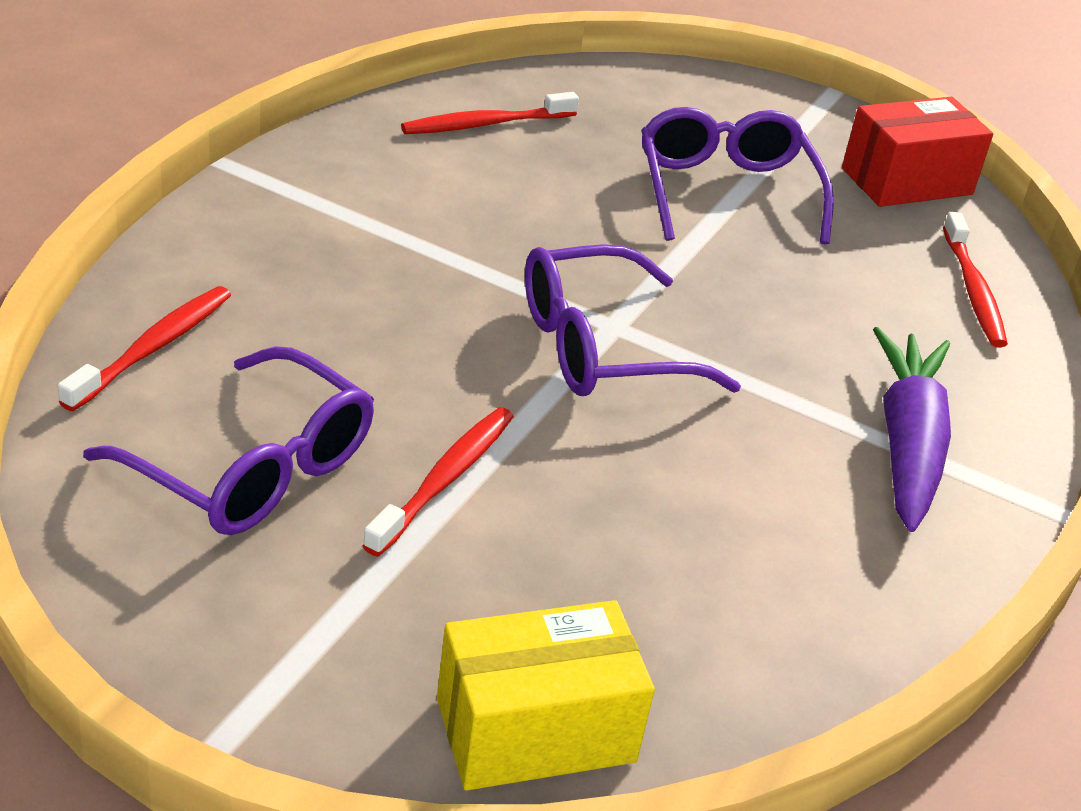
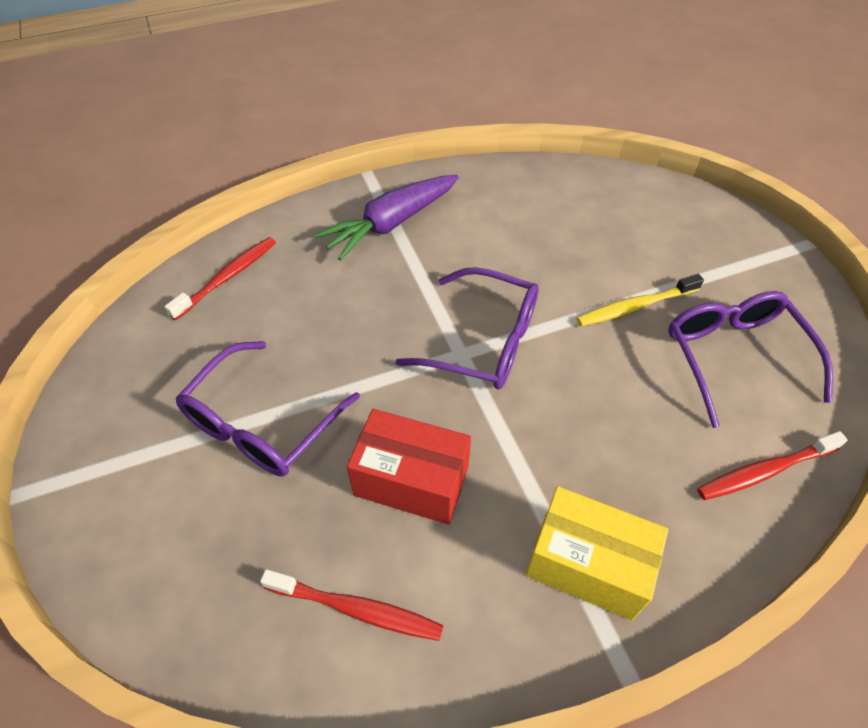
camera: 135 degrees left, 15 degrees up
red toothbrush [363,407,514,557] -> yellow toothbrush [577,274,704,326]
yellow box [437,600,655,790] -> yellow box moved to [526,486,668,620]
red box [842,97,993,207] -> red box moved to [347,409,471,525]

